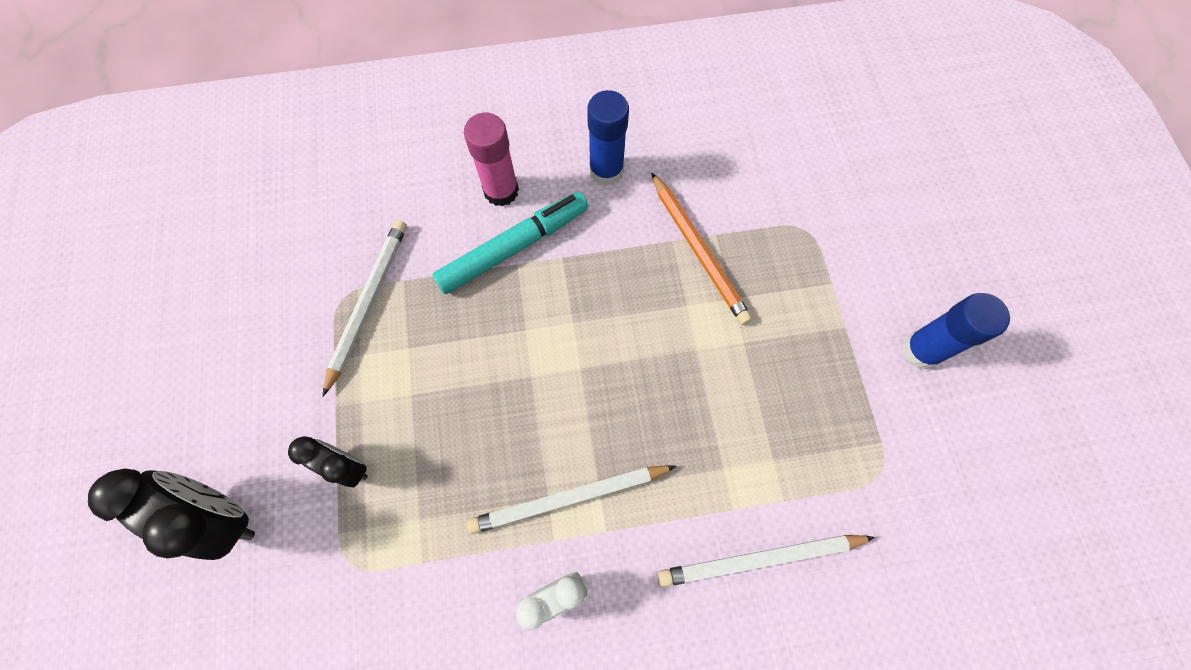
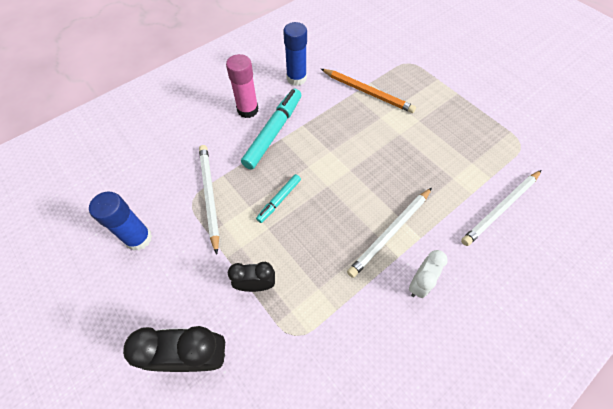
camera: 30 degrees left, 10 degrees down
blue glue stick [902,293,1010,369] -> blue glue stick moved to [89,192,152,250]
none -> turquoise marker [256,174,301,223]

